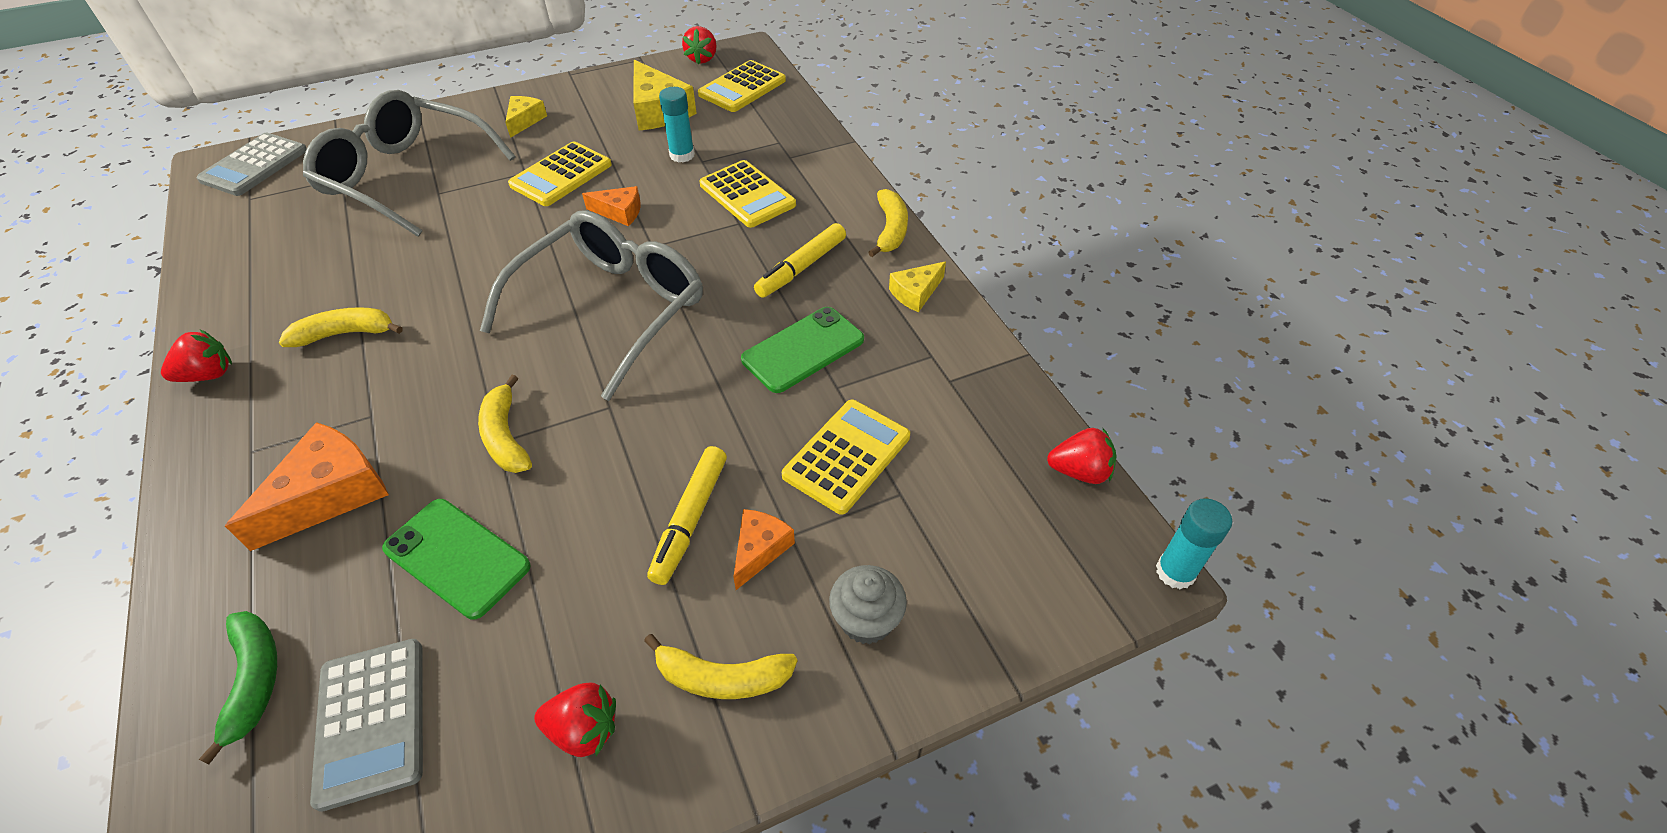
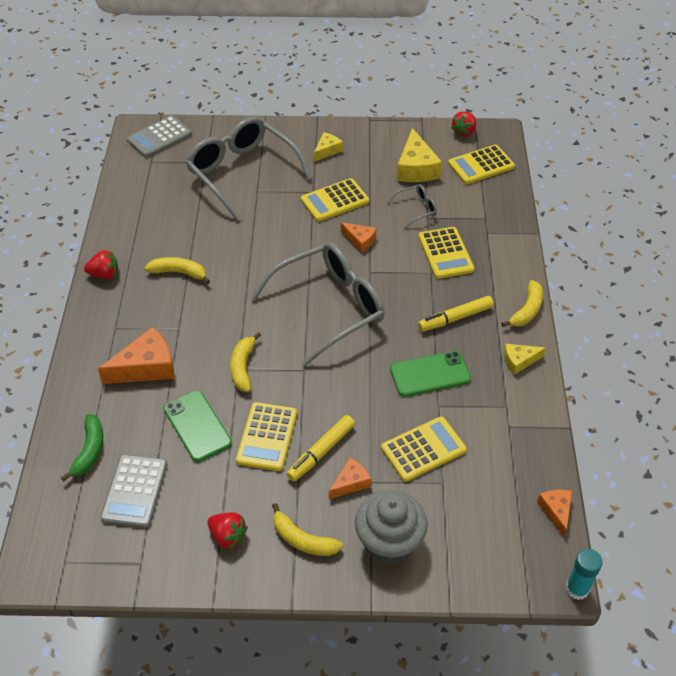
camera: 25 degrees right, 0 degrees up
turquoise glue stick [659,87,695,163] -> grey glasses [387,184,437,228]
grey cupcake [829,565,907,644] -> grey cupcake [355,490,428,565], size x1.66
red strawberry [1047,428,1116,484] -> orange cheese [537,490,572,537]
none -> yellow calculator [236,402,297,471]

